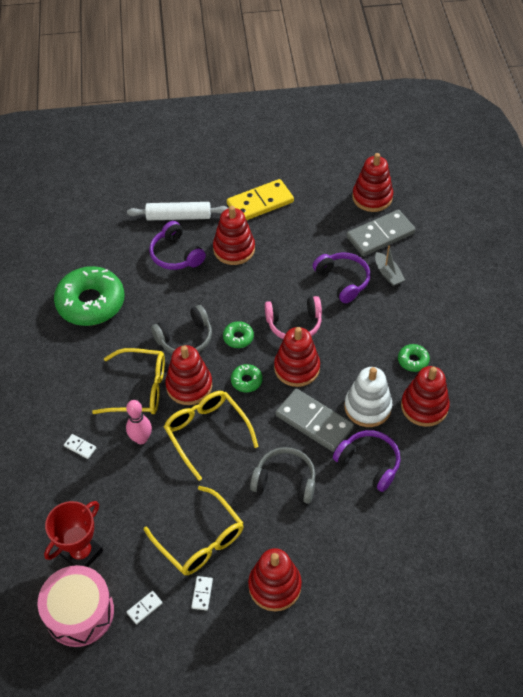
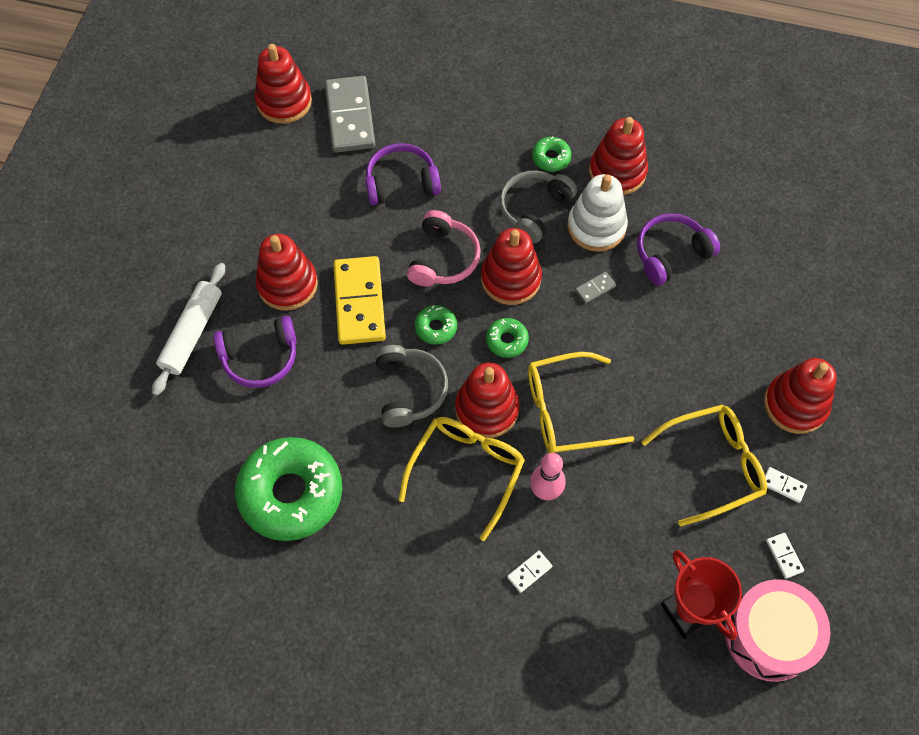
camera: 70 degrees left, 10 degrees up
yellow domino [227,179,294,220] -> yellow domino moved to [333,256,386,345]
grey headphones [250,447,315,504] -> grey headphones moved to [499,171,577,243]
grey domino [276,388,354,452] -> grey domino [575,272,616,304], size x0.41
grey boat [375,245,405,286] -> none

